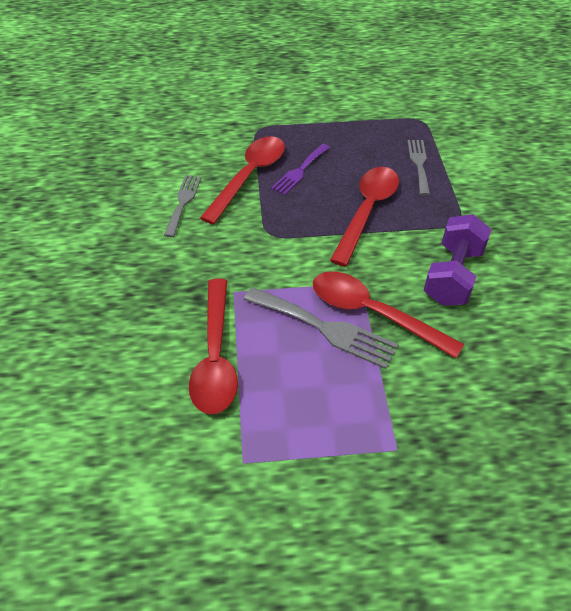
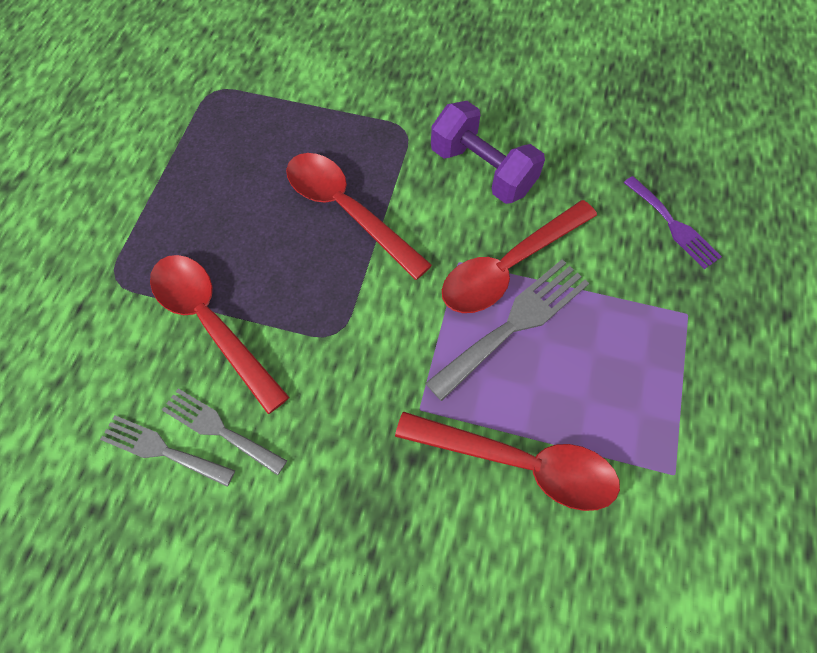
camera: 70 degrees left, 15 degrees up
purple fork [271,144,330,195] -> purple fork moved to [624,176,722,269]
grey fork [408,140,430,196] -> grey fork moved to [100,415,235,486]

